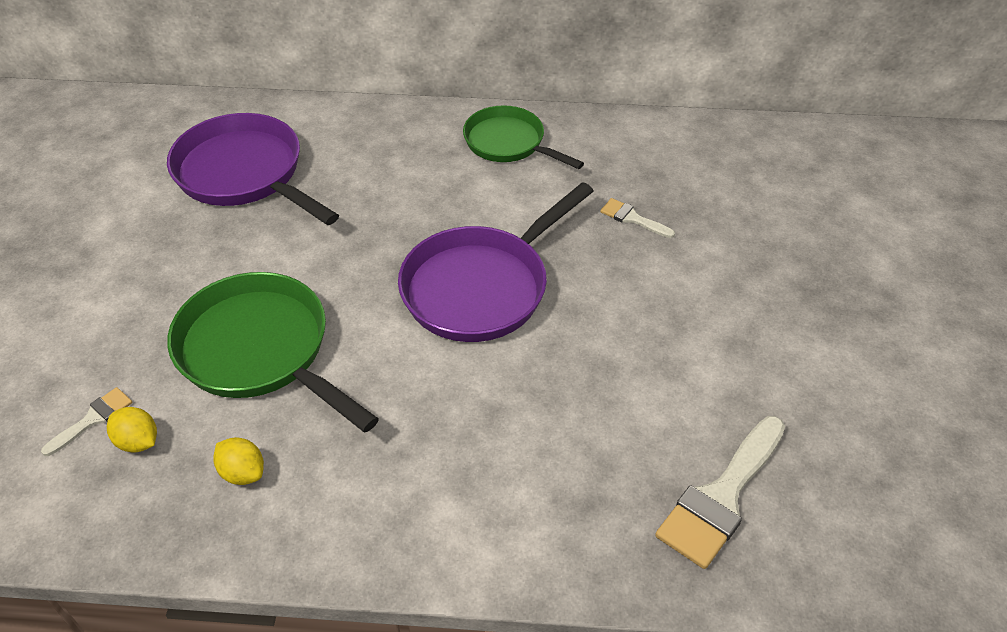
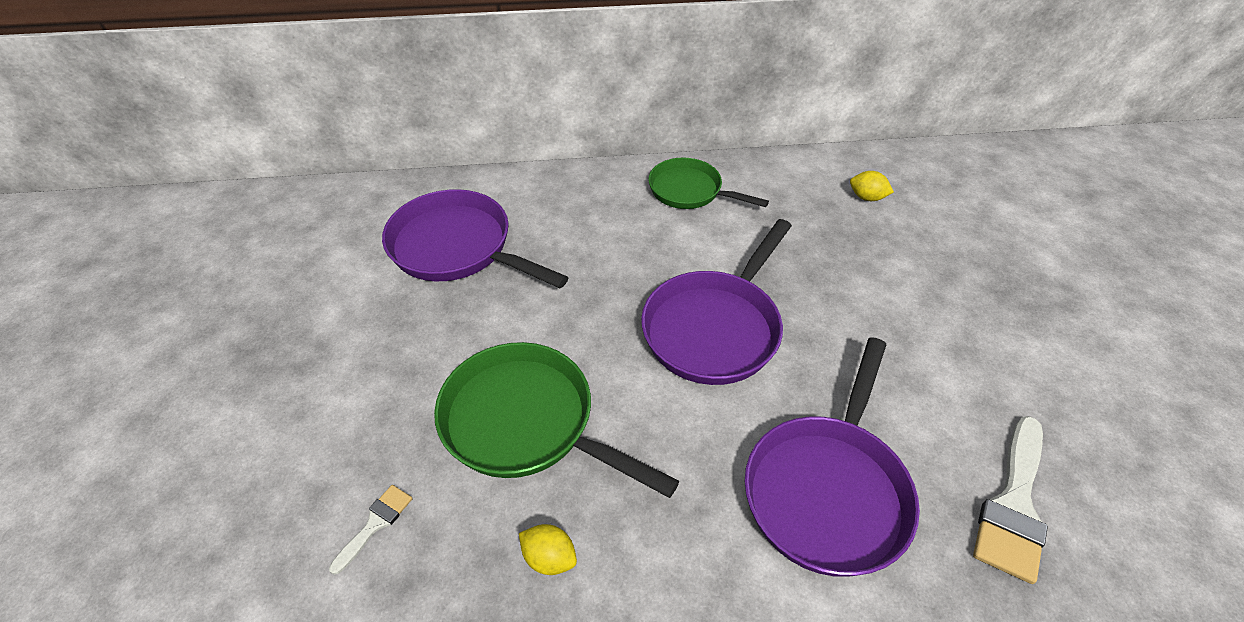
camera: 10 degrees left, 0 degrees up
yellow lemon [107,407,157,453] -> yellow lemon moved to [850,171,894,201]
white brush [600,198,675,238] -> none
none -> purple pan [745,337,920,577]

